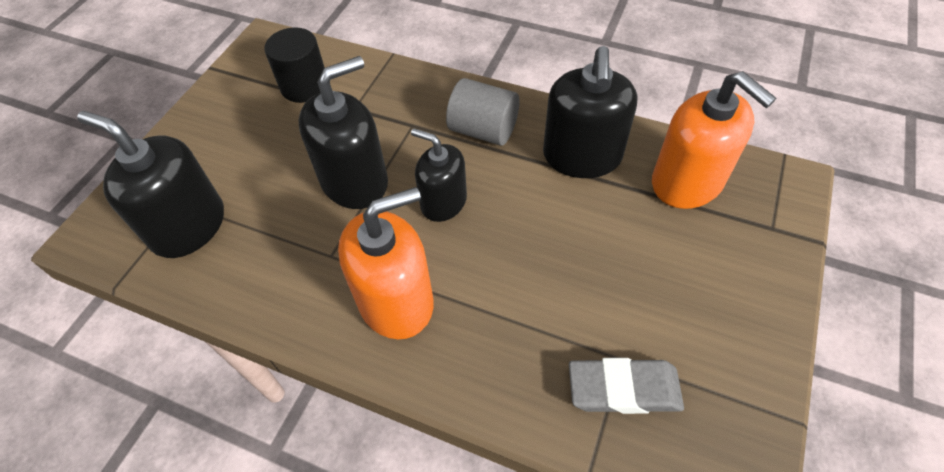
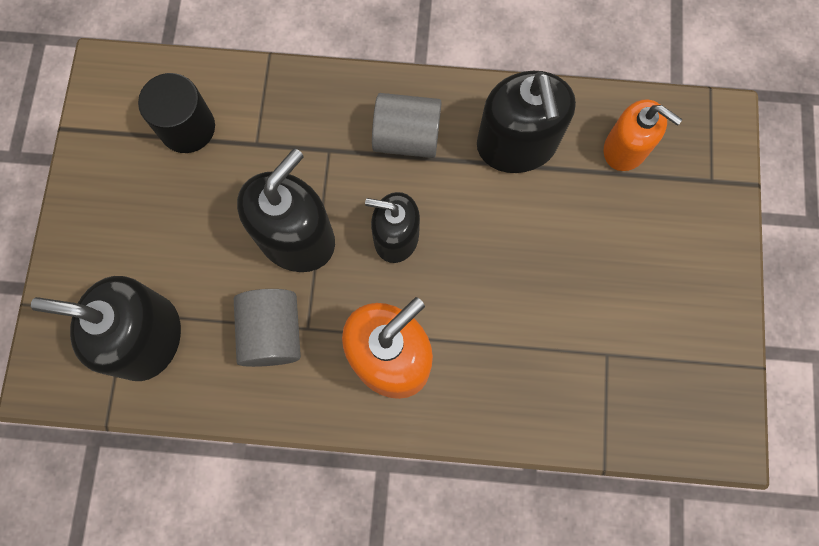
camera: 20 degrees left, 20 degrees up
grey eraser [569,358,684,414] -> none
orange soap dispenser [652,71,776,209] -> orange soap dispenser [604,99,683,171], size x0.66
none -> grey cylinder [234,289,301,367]

